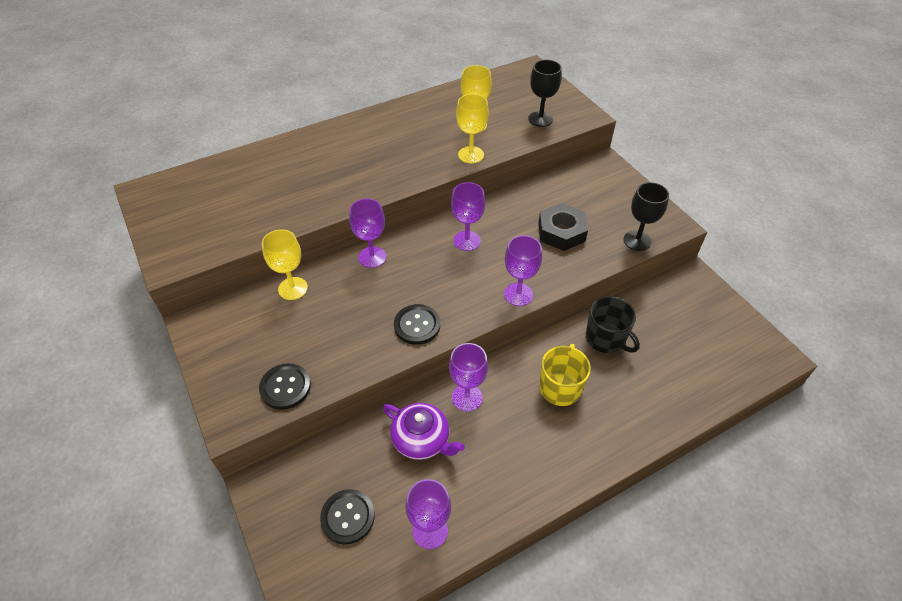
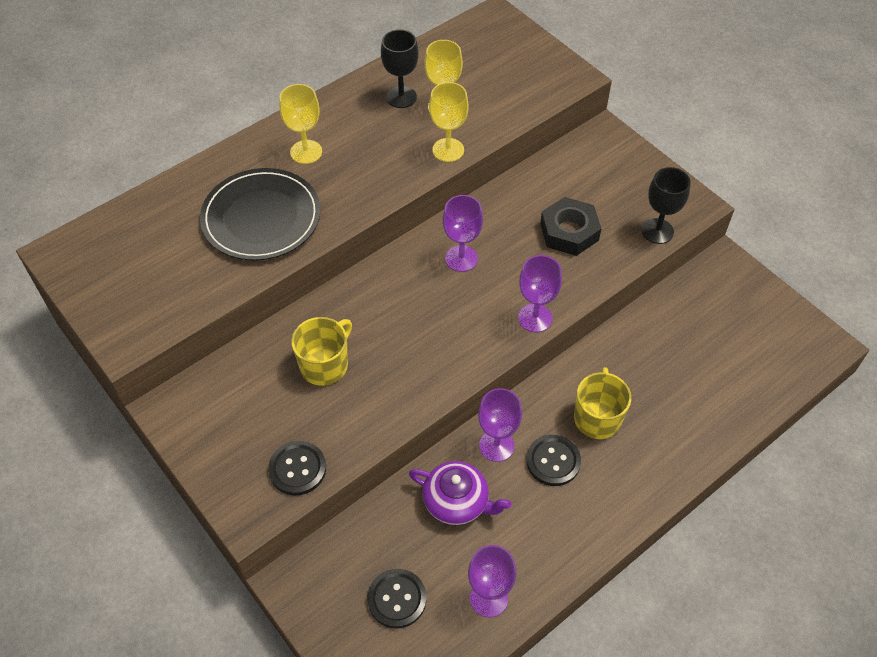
camera: 10 degrees left, 5 degrees up
yellow goblet [262,229,308,300] -> yellow goblet moved to [279,84,322,164]
purple goblet [349,198,386,268] -> none
black button [394,304,440,345] -> black button moved to [526,435,581,486]
black goblet [528,60,562,127] -> black goblet moved to [381,29,419,108]
black mug [586,296,640,353] -> none
none -> black plate [200,168,321,260]
none -> yellow mug [291,317,352,386]

